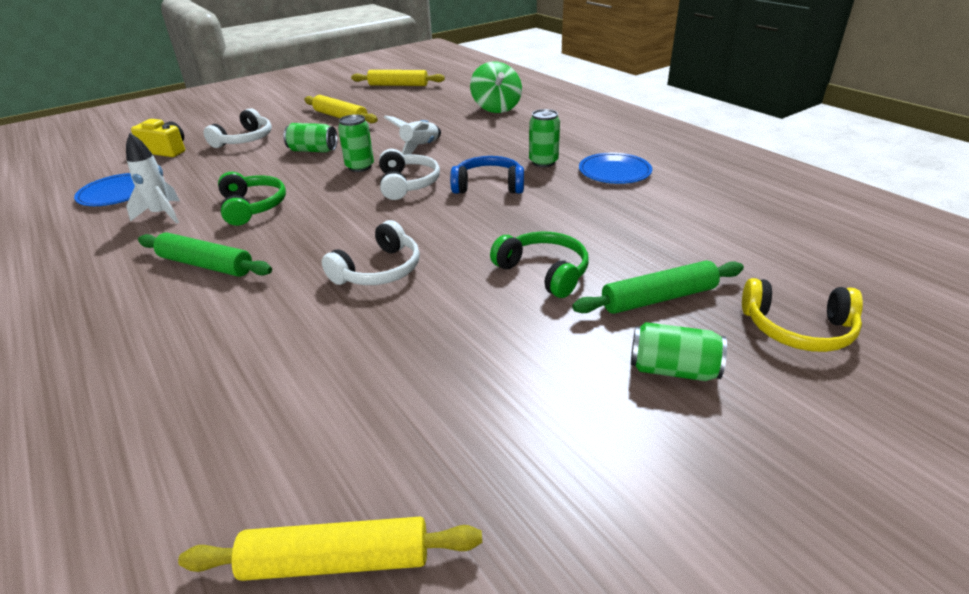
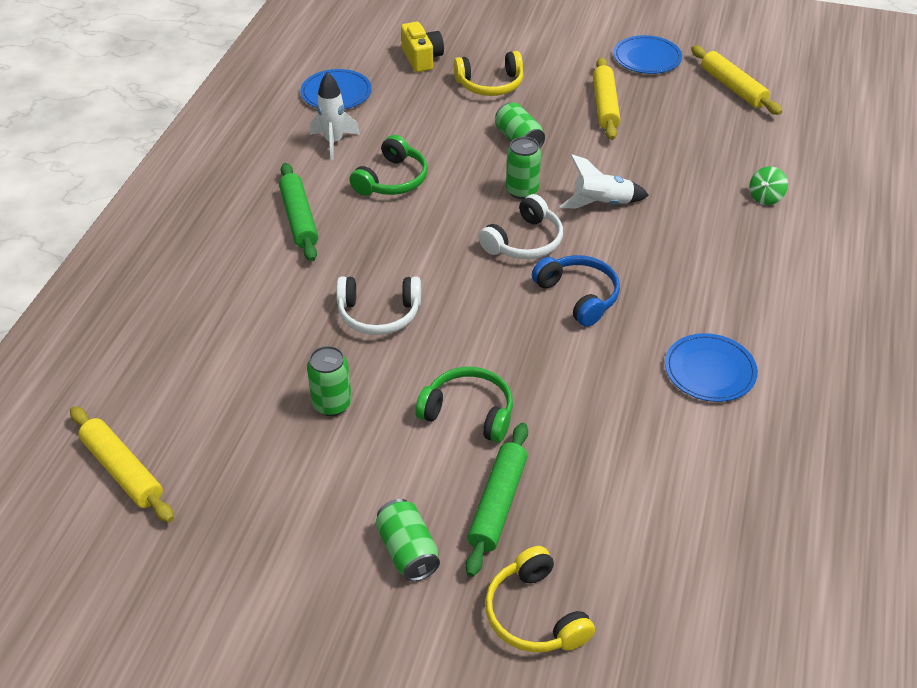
camera: 50 degrees right, 10 degrees up
white headphones [204,108,272,148] -> yellow headphones [453,51,523,96]
green spinning top [470,62,522,113] -> green spinning top [749,167,788,205], size x0.53
green headphones [490,231,589,298] -> green headphones turned 75 degrees counterclockwise [415,367,513,443]
green can [529,109,560,167] -> green can moved to [307,346,352,416]
green rolling pin [572,260,744,314] -> green rolling pin turned 75 degrees clockwise [465,423,528,577]
none -> blue plate [613,35,682,74]

